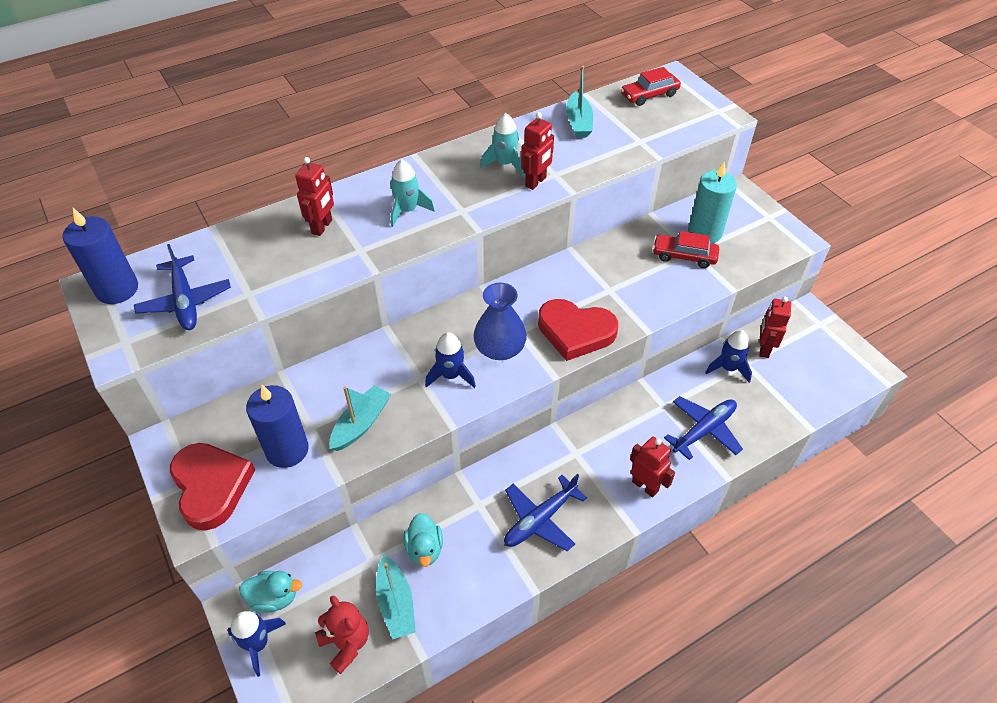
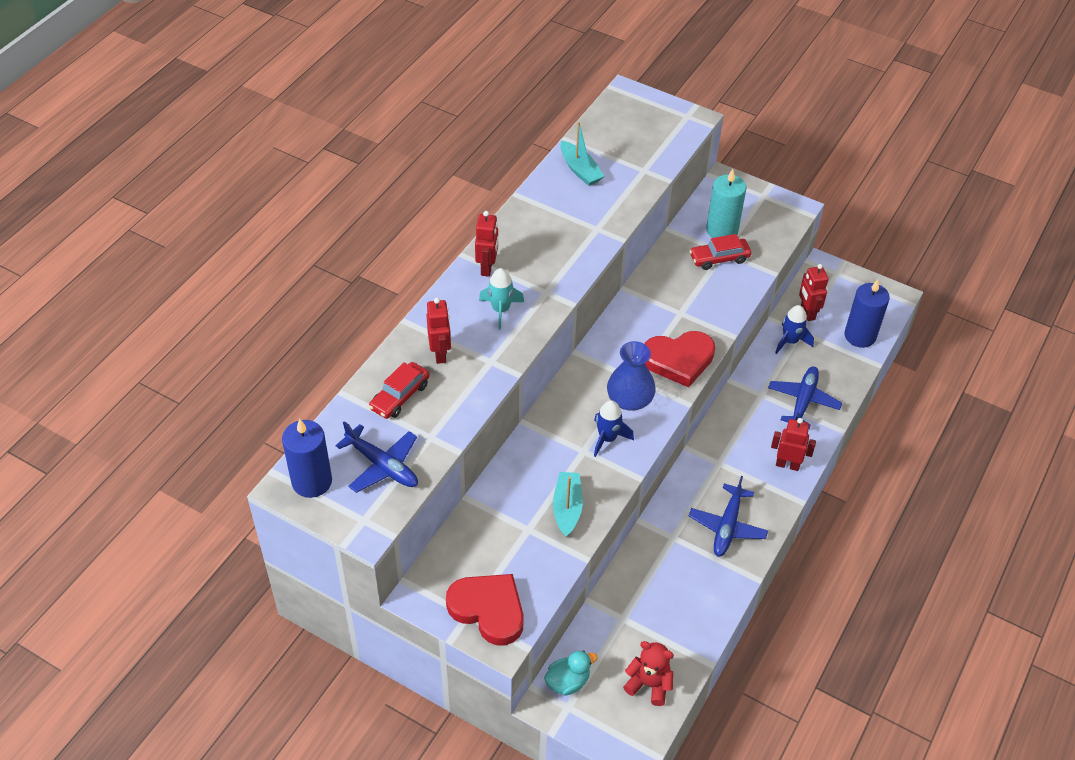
camera: 30 degrees left, 0 degrees up
blue rocket [227,611,286,677] -> none
blue candle [246,385,309,468] -> blue candle moved to [844,279,890,348]
turquoise boat [376,555,416,639] -> none
turquoise duck [403,513,443,567] -> none
turquoise rocket [480,113,524,177] -> none
red robot [521,112,554,190] -> red robot moved to [475,211,498,277]
red car [621,67,681,106] -> red car moved to [369,362,430,419]

